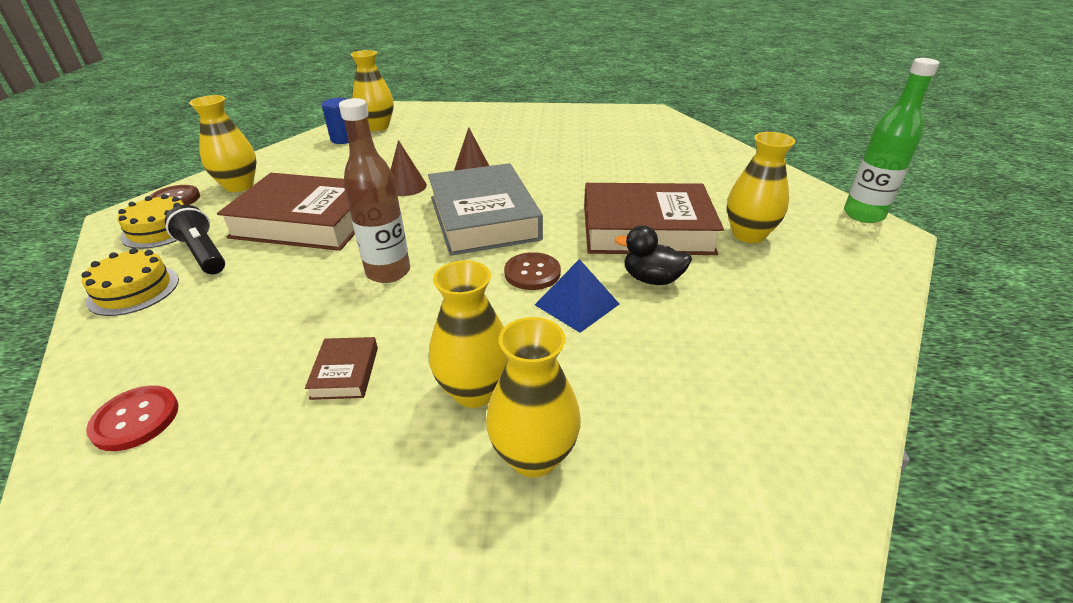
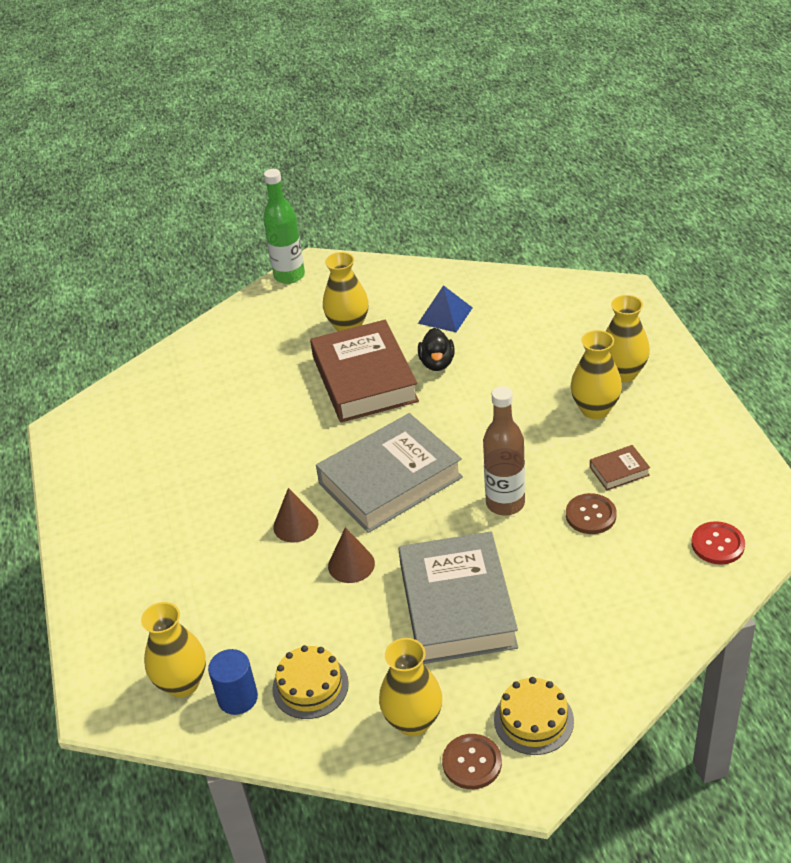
camera: 105 degrees left, 5 degrees up
yellow cake [81,248,179,316] -> yellow cake moved to [272,645,349,719]
black flashlight [165,205,225,274] -> none
brown book [217,173,355,251] -> grey book [399,531,518,664]
brown button [504,252,561,290] -> brown button moved to [566,493,617,534]
blue pyramid [535,259,619,333] -> blue pyramid moved to [418,285,473,332]

